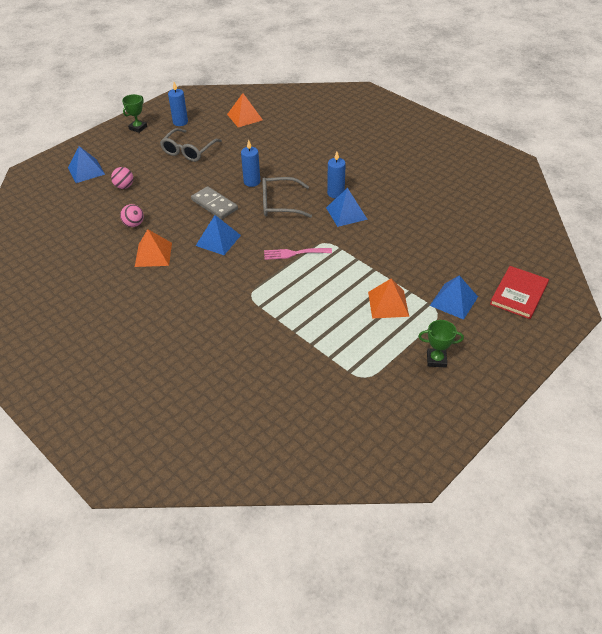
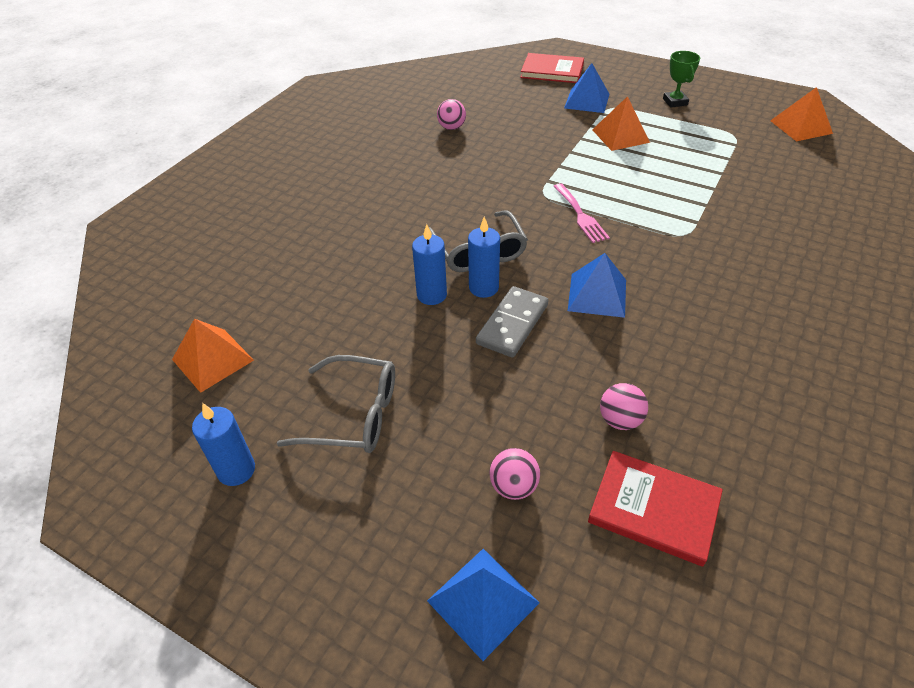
camera: 105 degrees left, 0 degrees up
green trophy [122,94,147,133] -> none
orange pyramid [135,229,172,267] -> orange pyramid moved to [770,87,833,141]
blue pyramid [326,188,368,227] -> none
blue candle [327,152,346,198] -> blue candle moved to [468,217,500,298]
none -> pink ball [437,99,466,130]
none -> red book [588,451,723,567]

